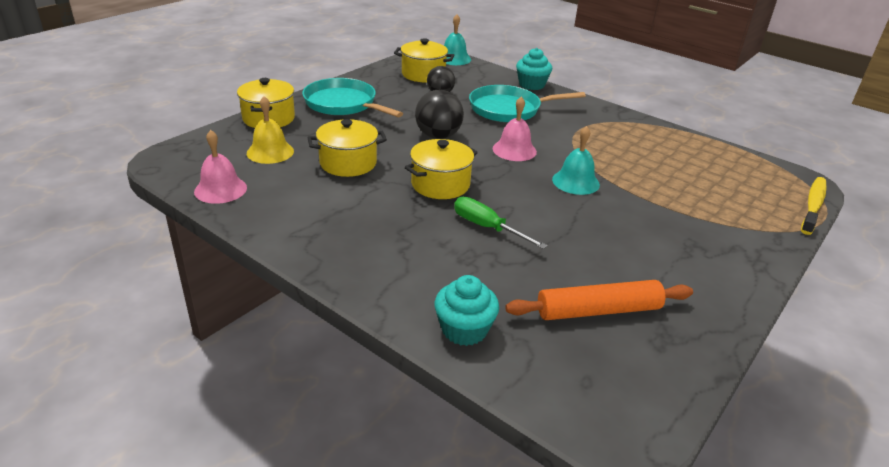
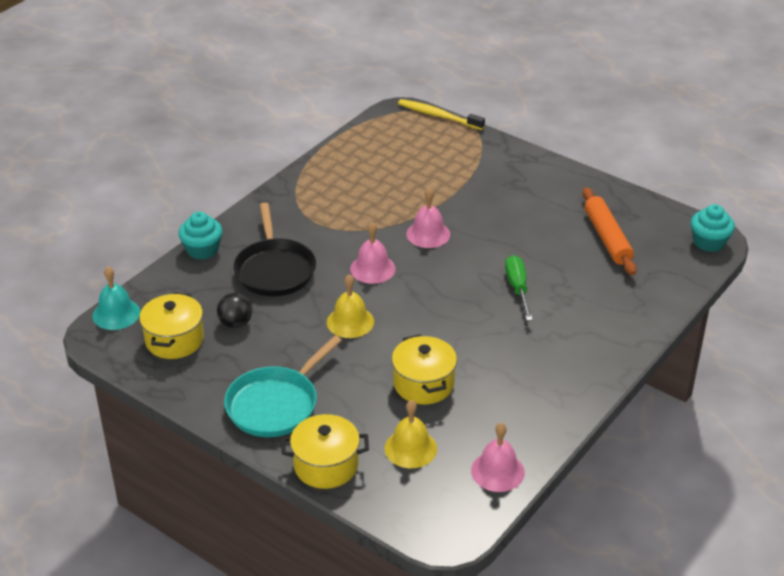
camera: 90 degrees left, 5 degrees up
yellow pot [405,139,478,199] -> none
black ball [415,90,464,139] -> yellow bell [327,274,374,338]
turquoise cupcake [435,275,499,346] -> turquoise cupcake moved to [691,204,735,252]
green screwdriver [454,196,548,249] -> green screwdriver turned 135 degrees clockwise [505,255,533,321]
turquoise pan [469,85,586,122] -> black pan [234,203,316,296]
turquoise bell [552,126,600,195] -> pink bell [406,188,450,248]

